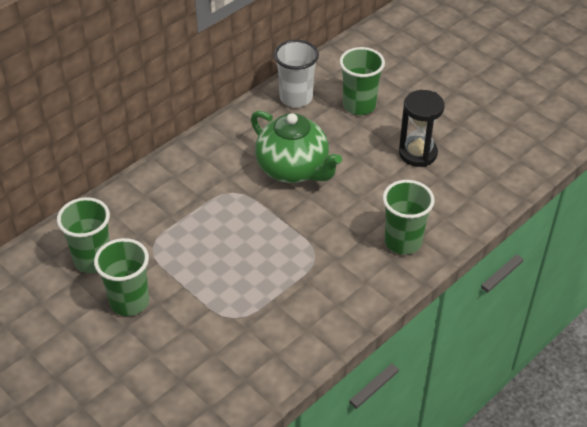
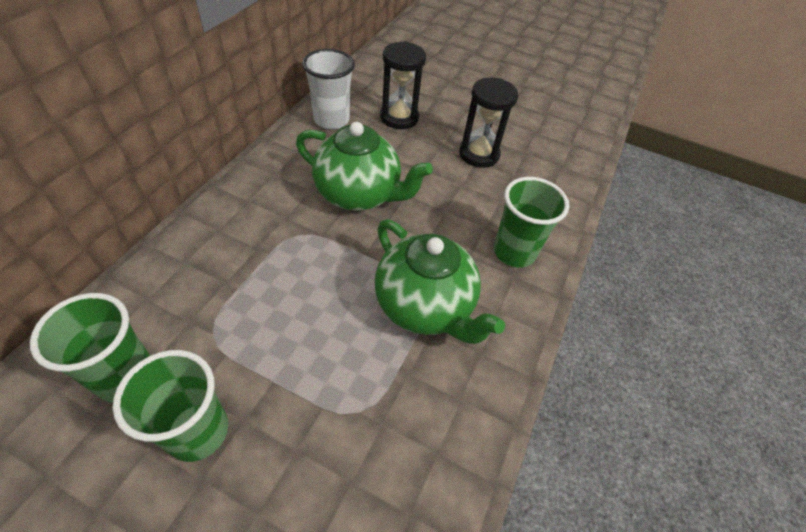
camera: 25 degrees left, 5 degrees up
green cup [339,47,385,115] -> black hourglass [380,41,426,129]
none -> green teapot [375,219,505,344]

